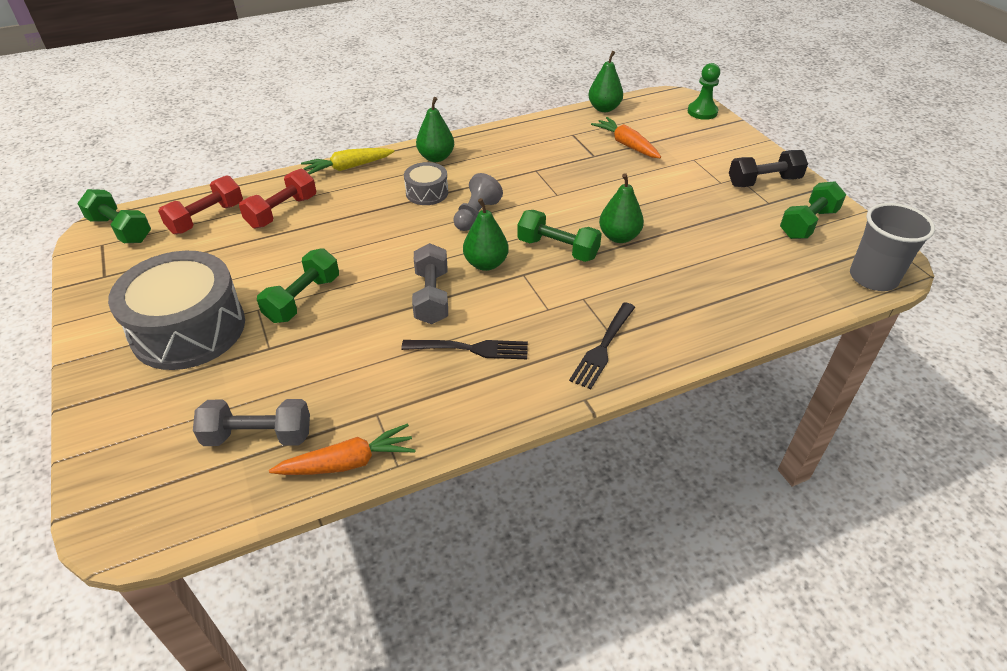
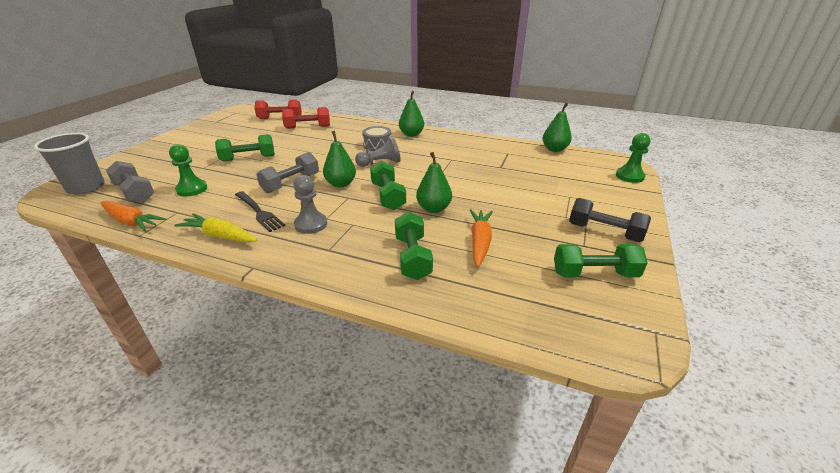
camera: 45 degrees right, 10 degrees down
green dumbbell [77,189,151,243] -> green dumbbell moved to [395,212,433,280]
grey drum [108,251,245,370] -> none
yellow carrot [301,148,395,175] -> yellow carrot moved to [175,213,257,243]
black fork [569,302,635,389] -> none
orange carrot [591,117,661,158] -> orange carrot moved to [470,209,493,267]
grey cup [850,203,935,291] -> grey cup moved to [34,133,105,195]
none -> green pawn [169,144,207,197]
none -> grey pawn [293,175,327,234]

